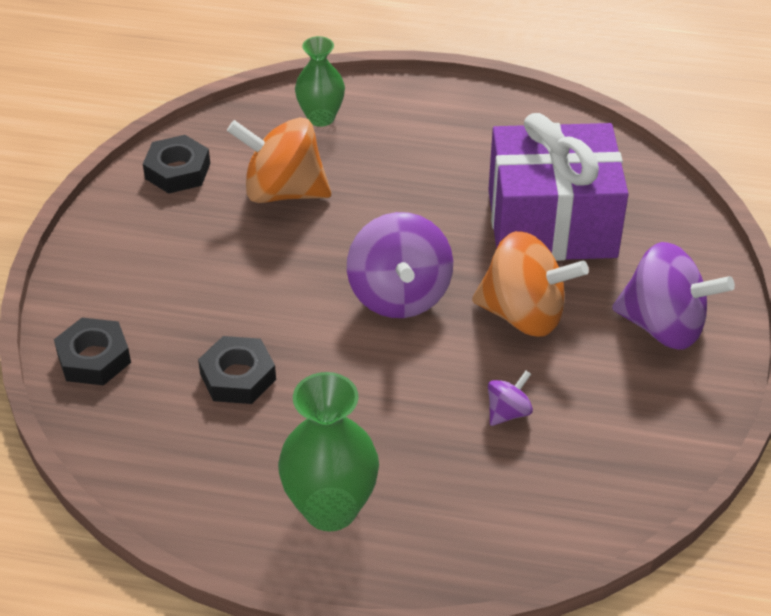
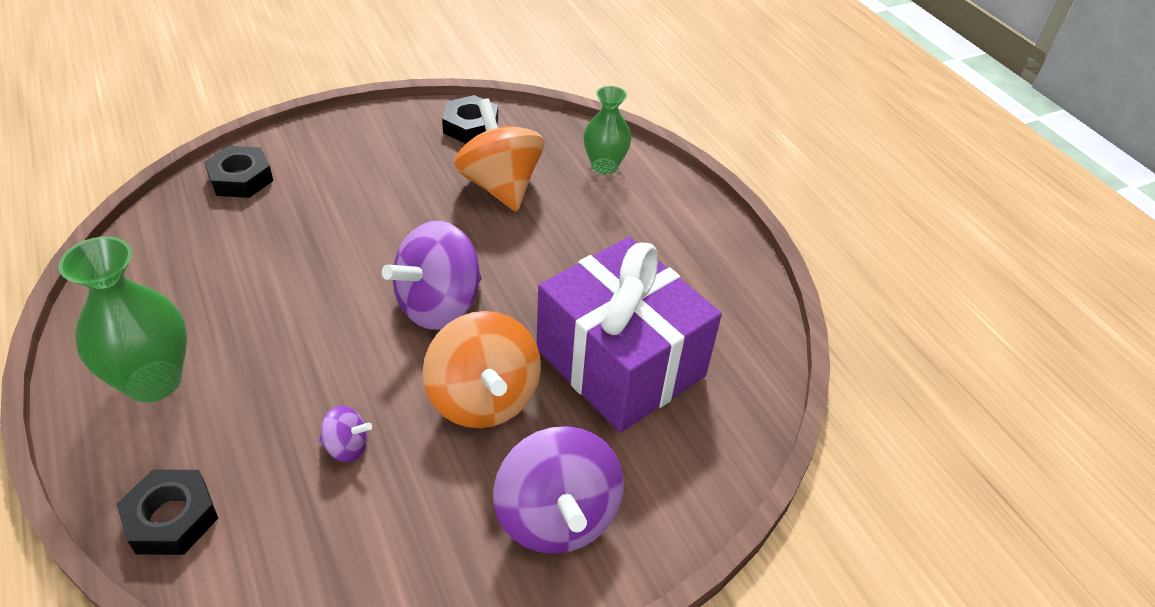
camera: 50 degrees right, 0 degrees up
black nut [198,336,276,404] -> black nut moved to [117,469,218,555]

